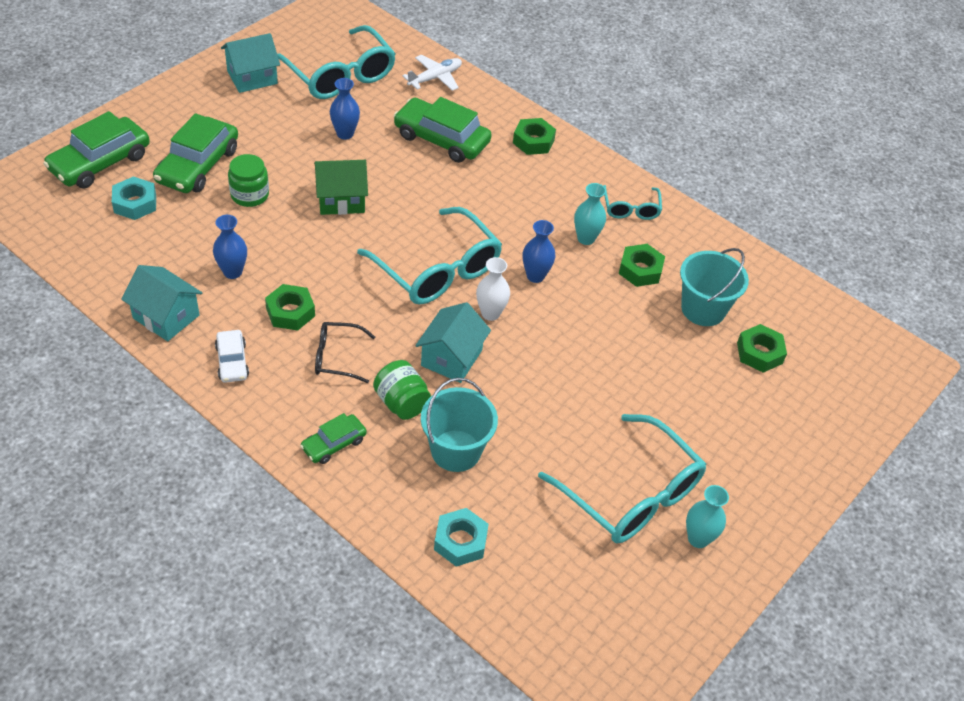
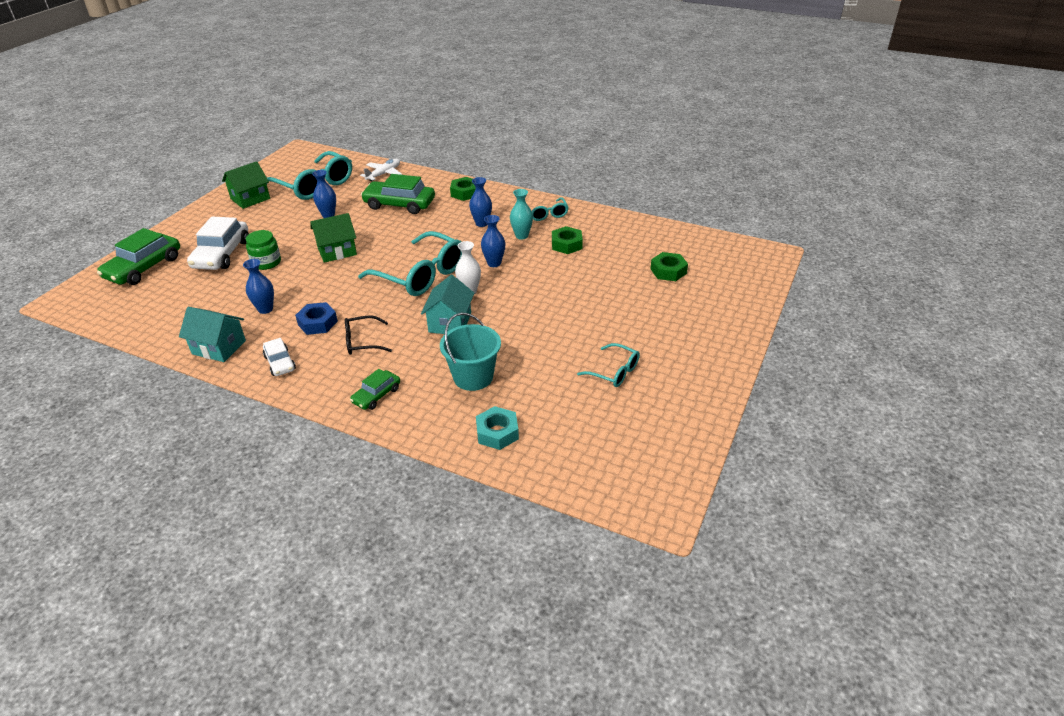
camera: 10 degrees left, 10 degrees down
turquoise nut [112,176,156,220] -> none
green car [153,113,238,193] -> white car [187,216,249,270]
turquoise house [221,33,280,93] -> green house [222,161,270,209]
green nut [265,284,315,331] -> blue nut [295,302,338,335]
green jar [373,360,431,420] -> none
turquoise glasses [538,414,706,543] -> turquoise glasses [577,343,640,387], size x0.51
turquoise bucket [680,248,749,326] -> none
turquoise vase [686,485,729,548] -> none
none -> blue vase [469,177,492,227]

